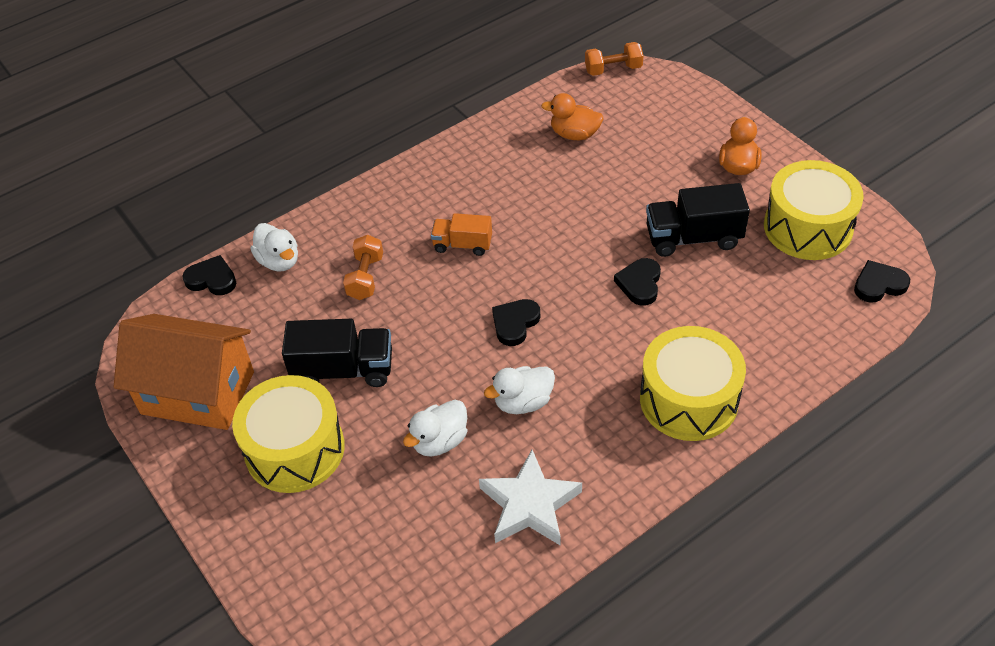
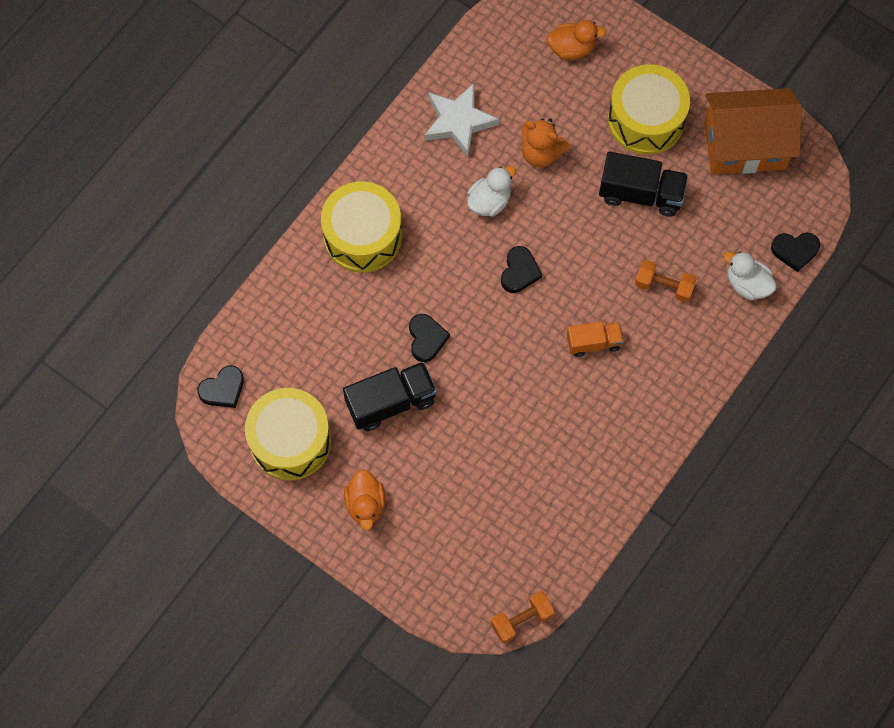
camera: 160 degrees right, 20 degrees up
black truck [282,319,392,387] -> black truck turned 150 degrees counterclockwise [599,151,688,217]
orange dumbbell [343,235,383,300] -> orange dumbbell turned 60 degrees counterclockwise [635,260,697,303]
white duck [403,400,467,457] -> orange teddy bear [522,118,570,167]
orange duck [541,93,604,140] -> orange duck moved to [547,20,606,60]

